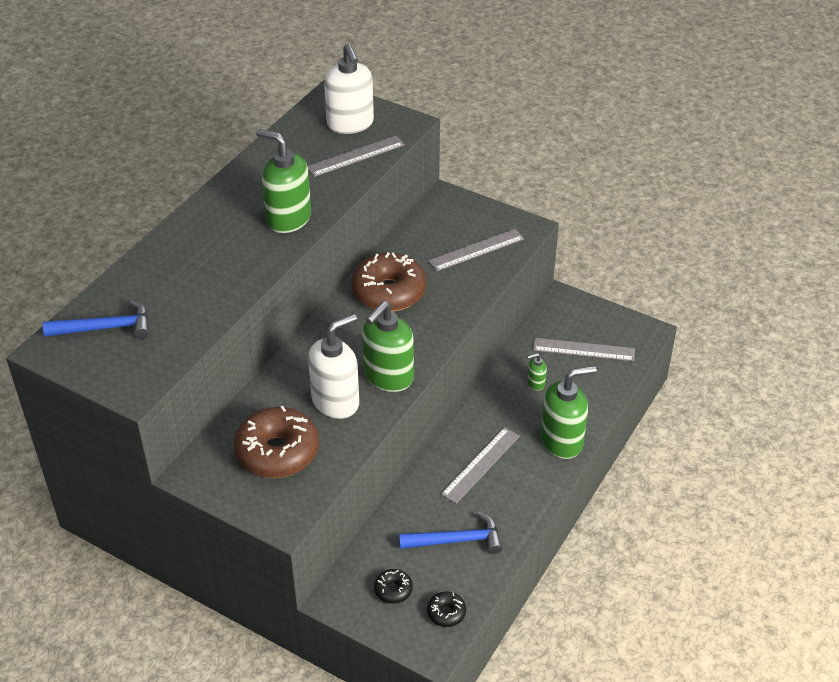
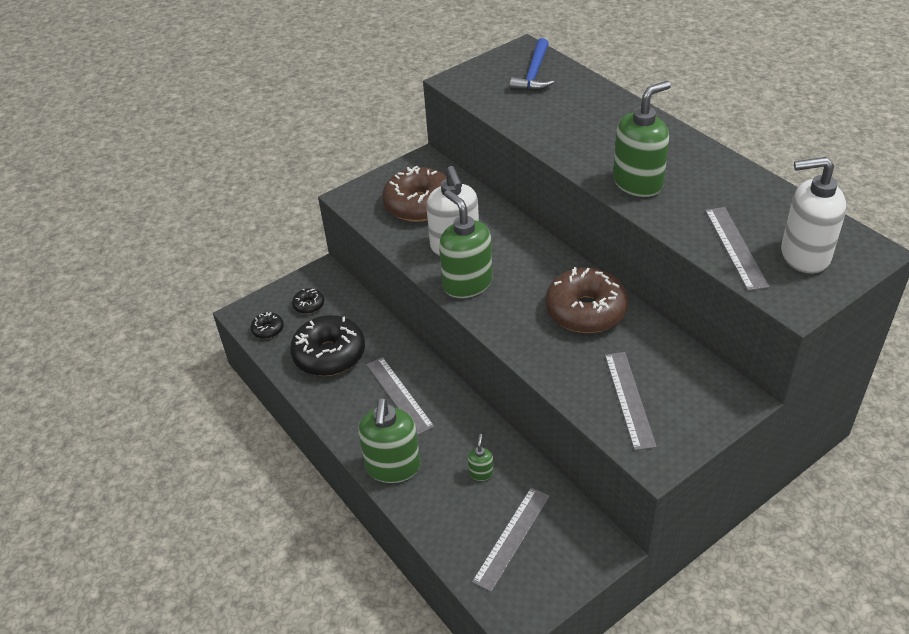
camera: 115 degrees right, 0 degrees up
blue hammer [399,512,502,554] -> black donut [290,315,365,376]

